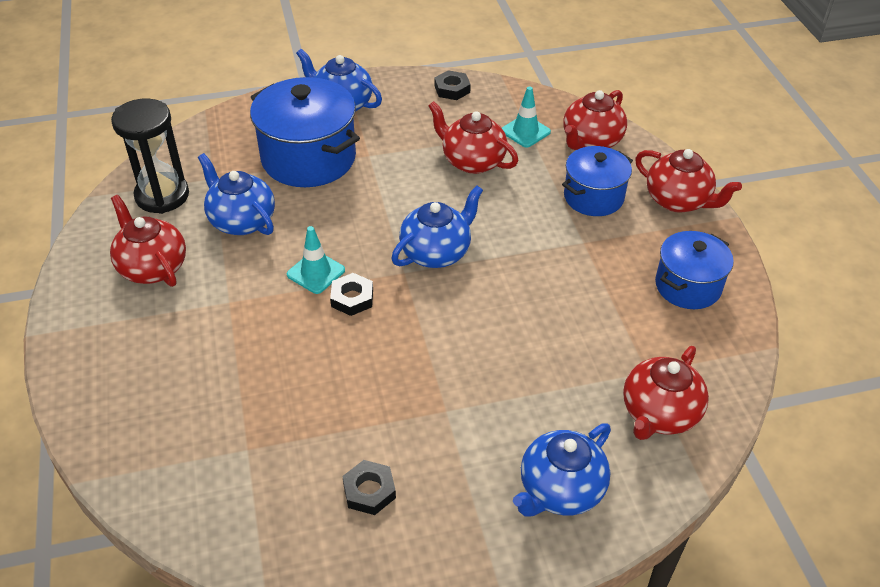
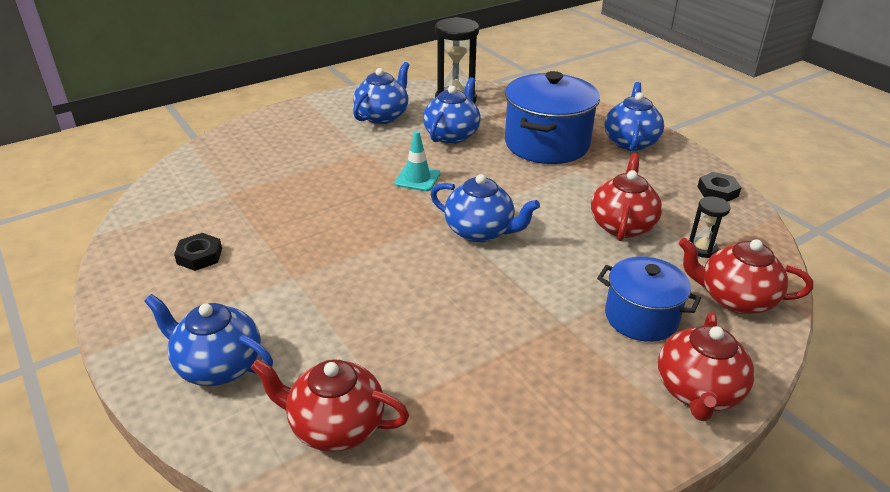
camera: 70 degrees right, 10 degrees down
red teapot [110,195,186,287] -> blue teapot [353,62,410,124]
black nut [330,273,373,316] -> none
turquoise traffic cone [502,86,551,148] -> black hourglass [689,196,731,258]
blue pot [655,231,734,309] -> none

